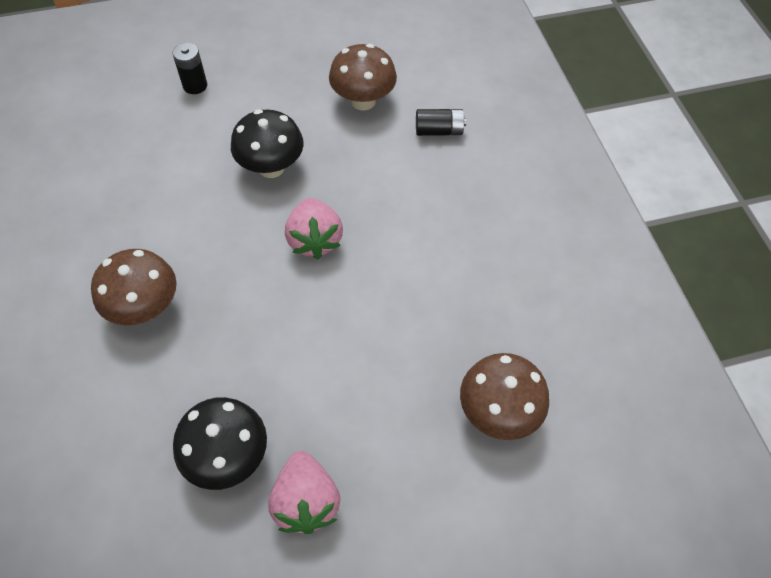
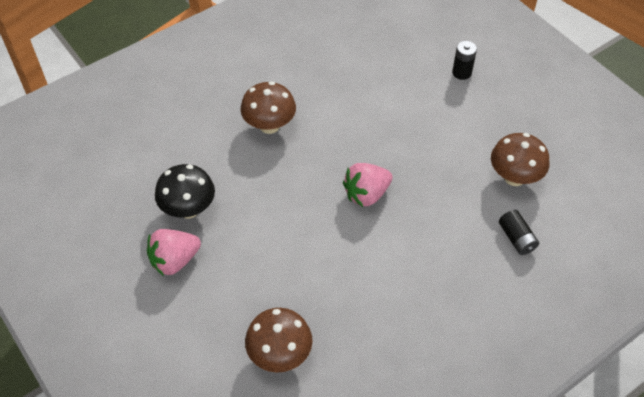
camera: 70 degrees right, 5 degrees down
black mushroom [231,109,304,178] -> none

